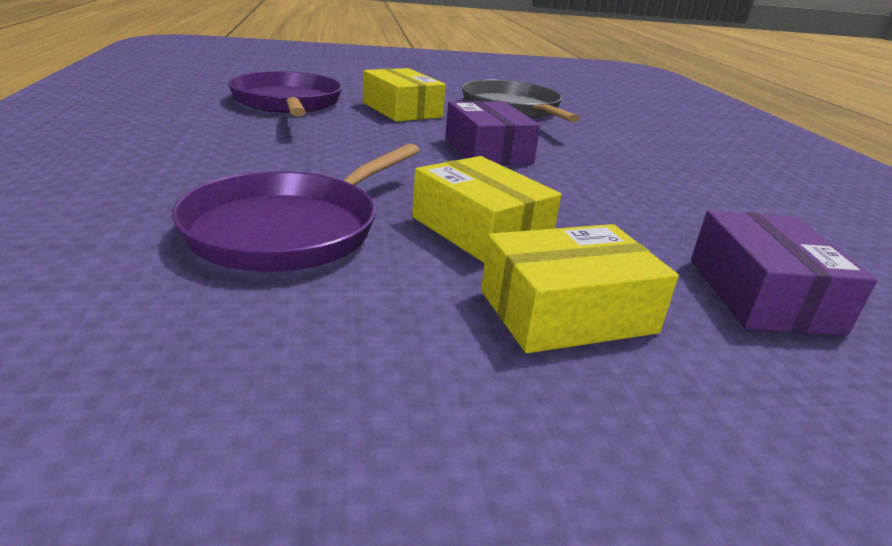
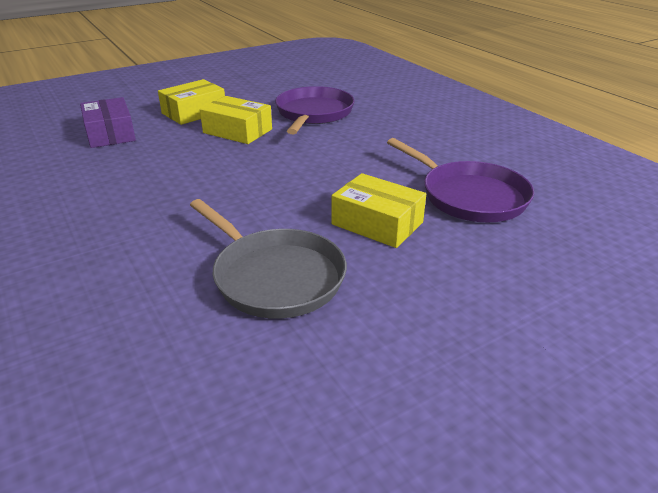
camera: 160 degrees right, 5 degrees up
purple box [445,101,540,165] -> none

